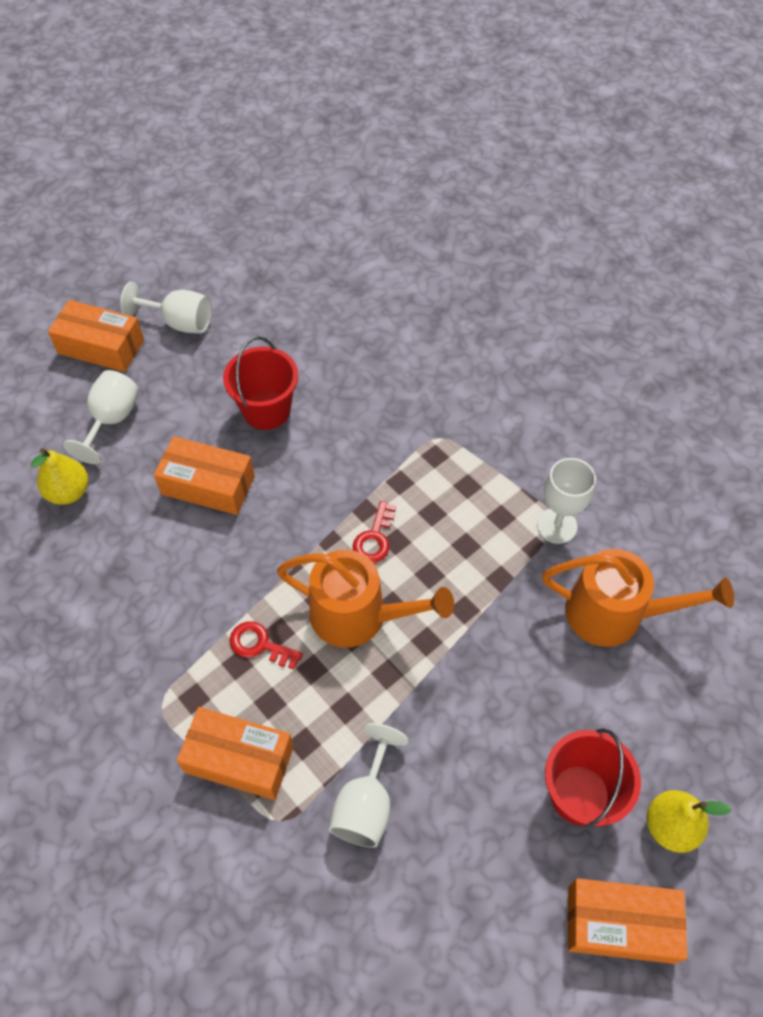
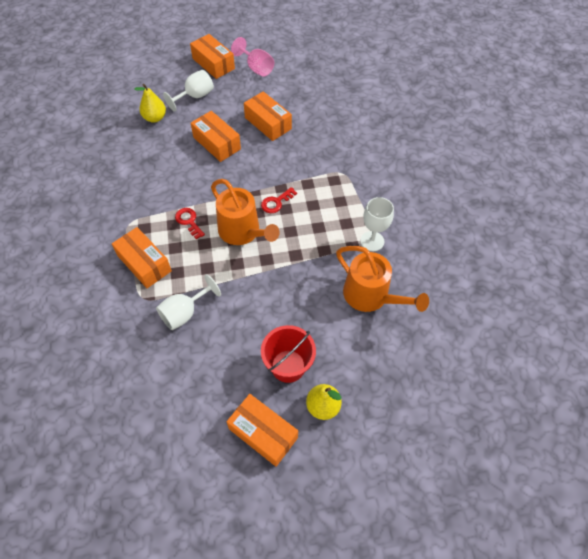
camera: 30 degrees right, 0 degrees up
white goblet [120,281,212,334] -> pink goblet [231,37,274,77]
red bucket [223,336,298,430] -> orange box [244,91,292,141]

